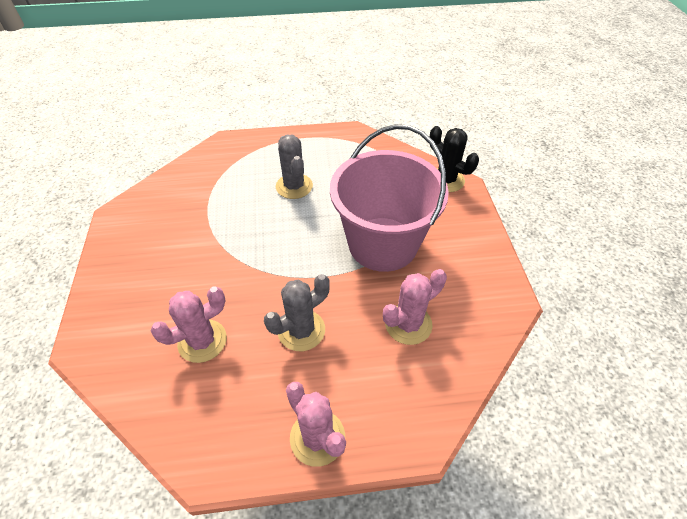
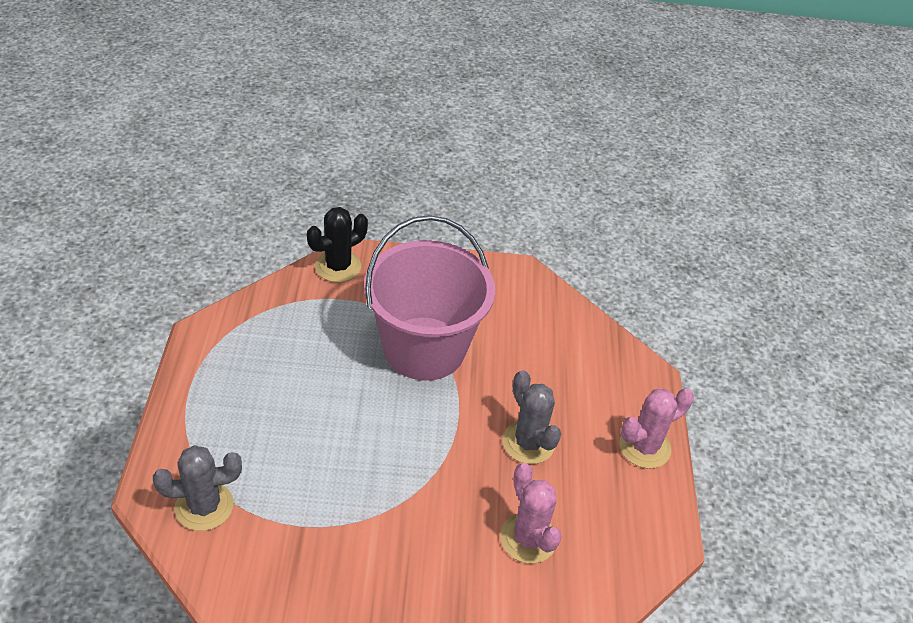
camera: 85 degrees left, 5 degrees down
grey cactus [276,135,313,199] -> grey cactus moved to [153,445,242,531]
pink cactus [383,269,447,345] -> none

